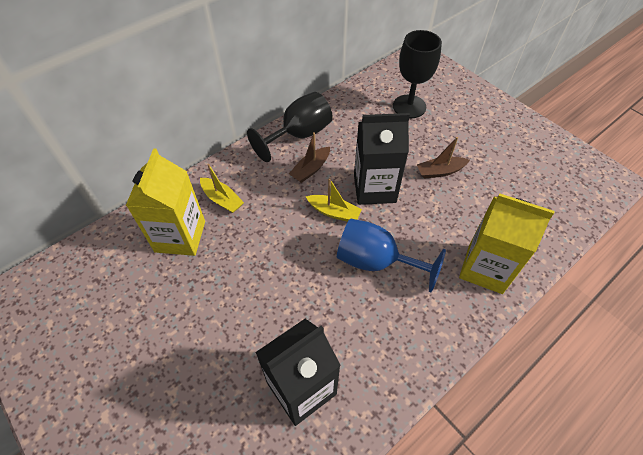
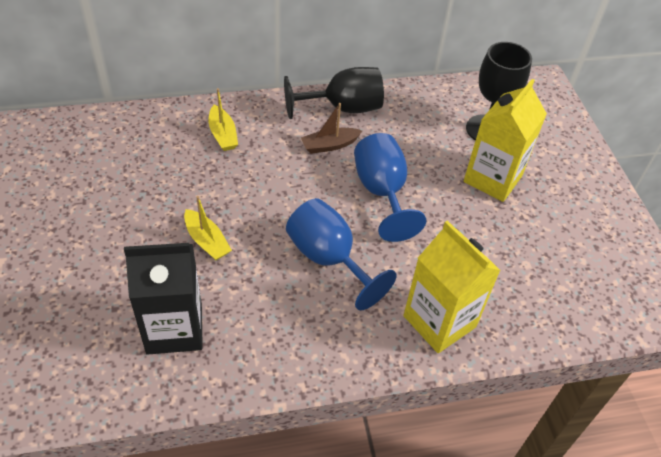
camera: 25 degrees right, 5 degrees down
yellow carton [126,148,205,256] -> yellow carton moved to [464,79,547,202]
yellow boat [306,178,362,222] -> yellow boat moved to [184,196,232,260]
black carton [354,113,410,205] -> blue goblet [354,133,426,242]
brown boat [417,137,470,179] -> none

